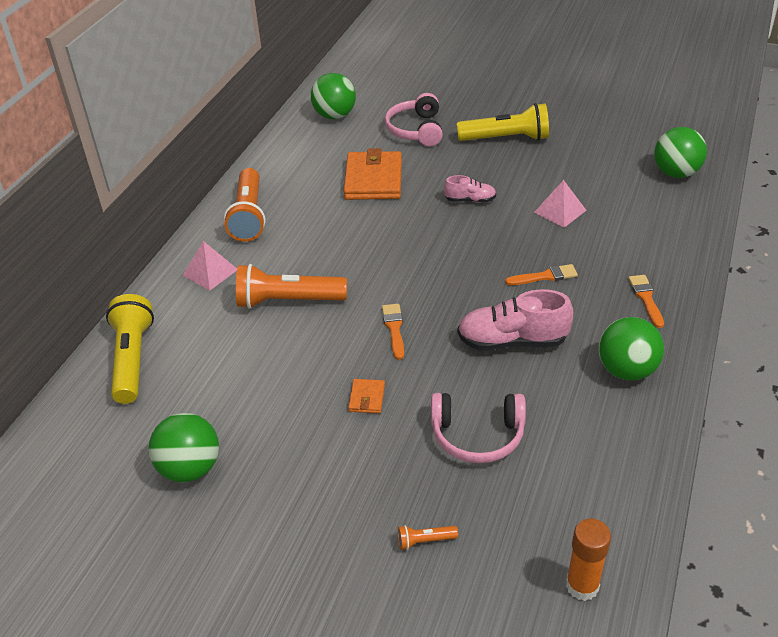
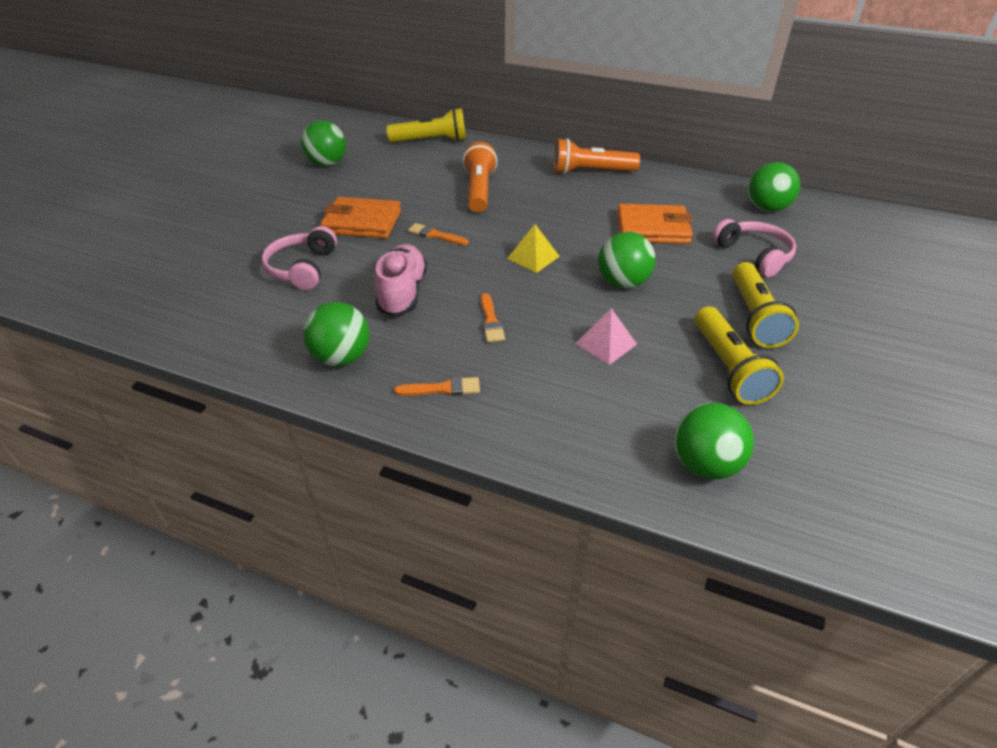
camera: 90 degrees right, 0 degrees up
pink pyramid [183,241,237,291] -> none
orange wallet [348,379,385,413] -> orange wallet [320,197,401,238], size x2.22
orange brush [382,304,404,360] -> orange brush turned 150 degrees counterclockwise [408,223,469,245]
pink headphones [385,93,443,146] -> pink headphones turned 60 degrees clockwise [712,219,796,277]
orange flashlight [398,525,458,550] -> none
pink shoe [444,175,496,203] -> green ball [598,232,656,289]
orange glue stick [566,518,611,601] -> none
none -> yellow pyramid [507,224,560,273]
none -> yellow flashlight [695,306,784,405]

